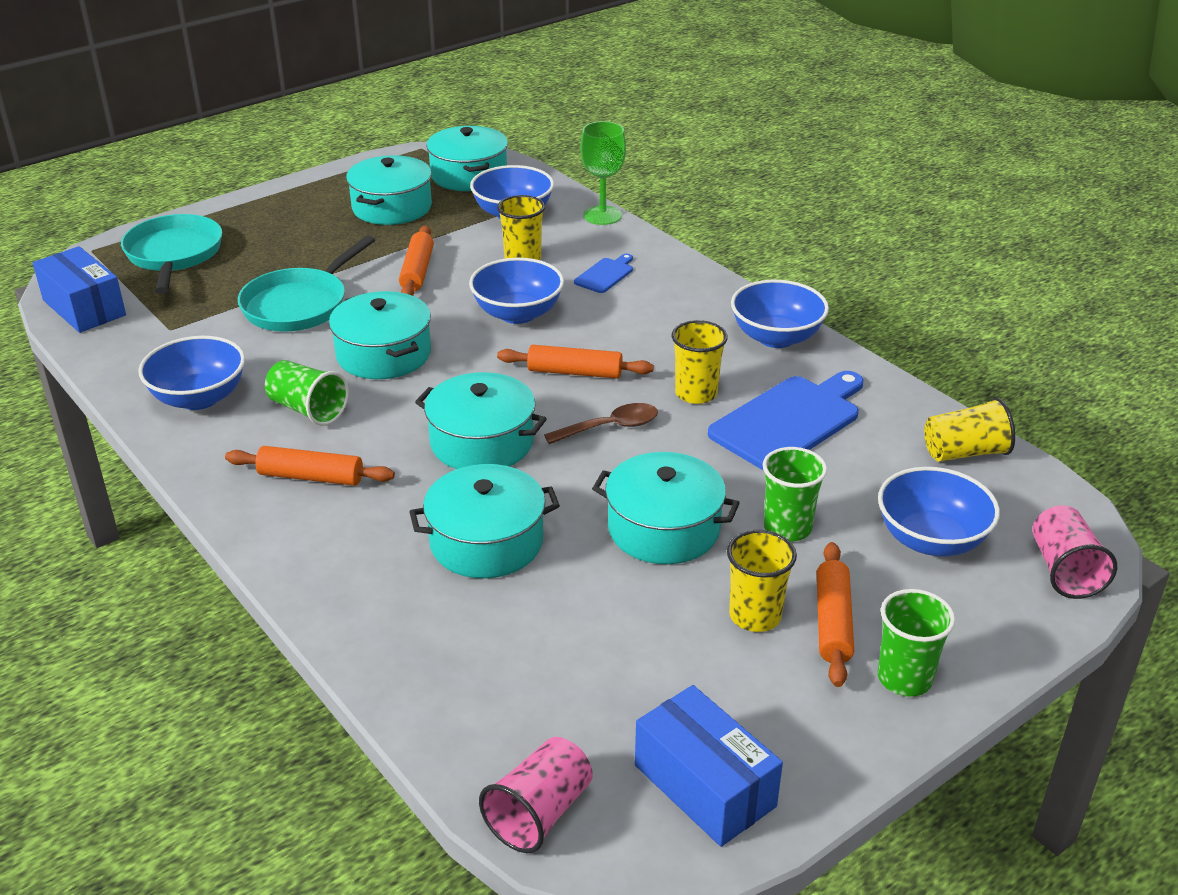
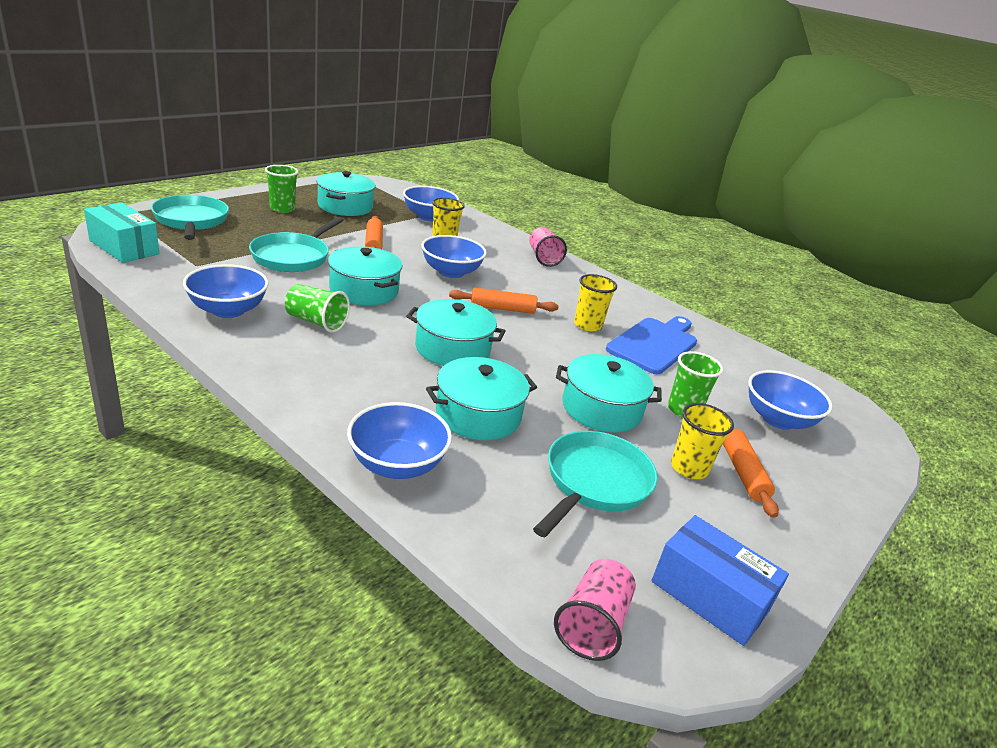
camera: 15 degrees left, 5 degrees down
blue box [33,246,126,333] -> turquoise box [84,202,159,263]
orange rolling pin [225,446,395,486] -> none
turquoise pot [426,126,508,191] -> none
brown spoon [544,403,658,444] -> none
blue cutting board [574,254,633,293] -> none
green goblet [580,121,626,225] -> none
blue bowl [731,280,829,348] -> blue bowl moved to [347,402,452,479]
green cup [878,589,955,697] -> green cup moved to [265,165,299,213]
yellow cup [924,398,1015,461] -> none
pink cup [1033,505,1117,599] -> pink cup moved to [529,227,567,267]
none -> turquoise pan [533,431,658,537]

